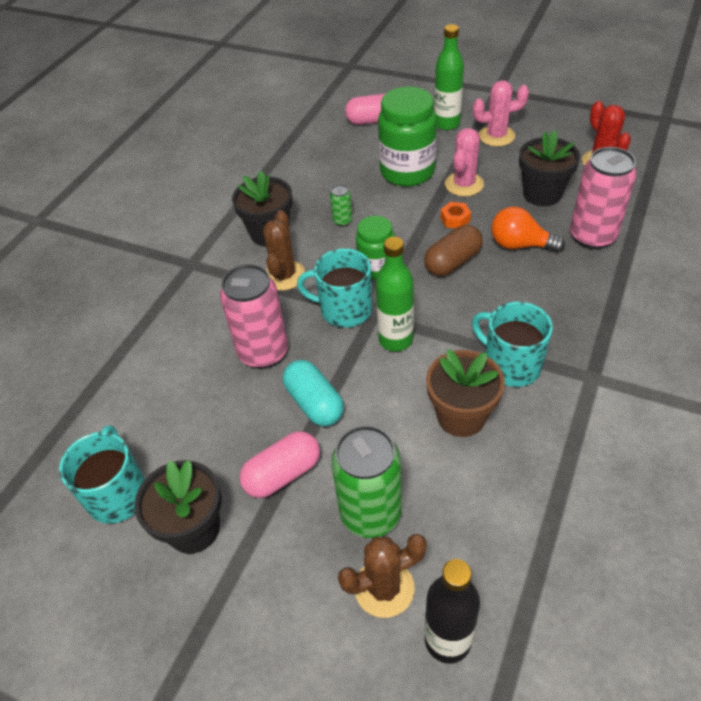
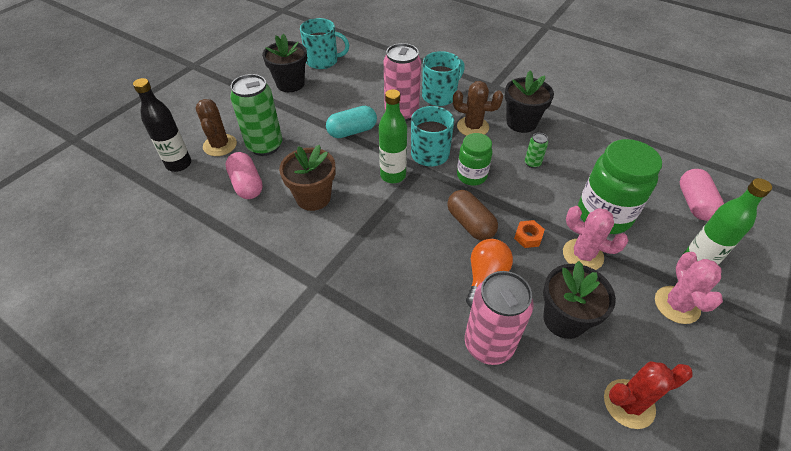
camera: 95 degrees right, 0 degrees up
pink capsule [239,431,320,498] -> pink capsule moved to [226,152,263,199]
turquoise mug [472,302,553,387] -> turquoise mug moved to [422,51,465,106]

